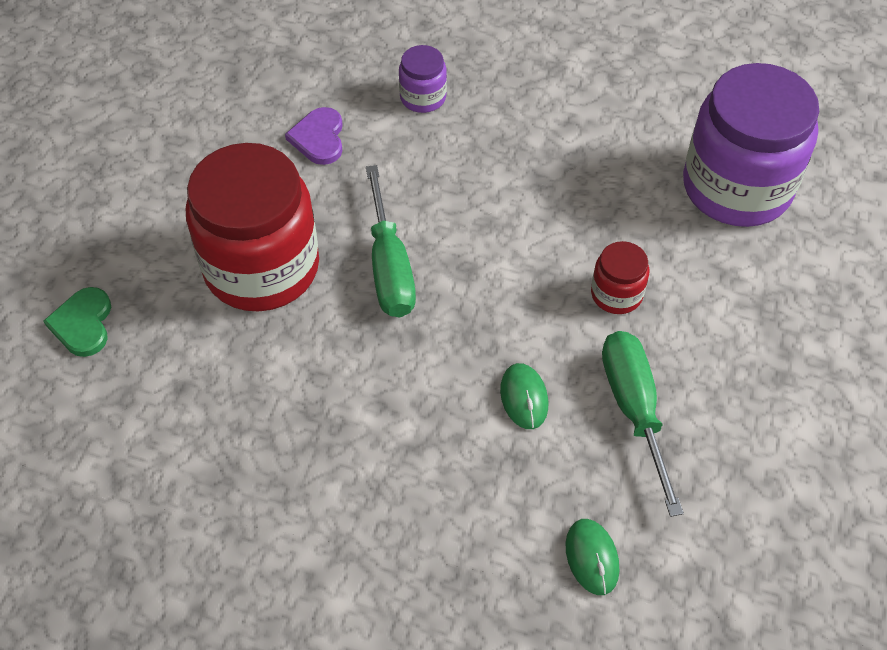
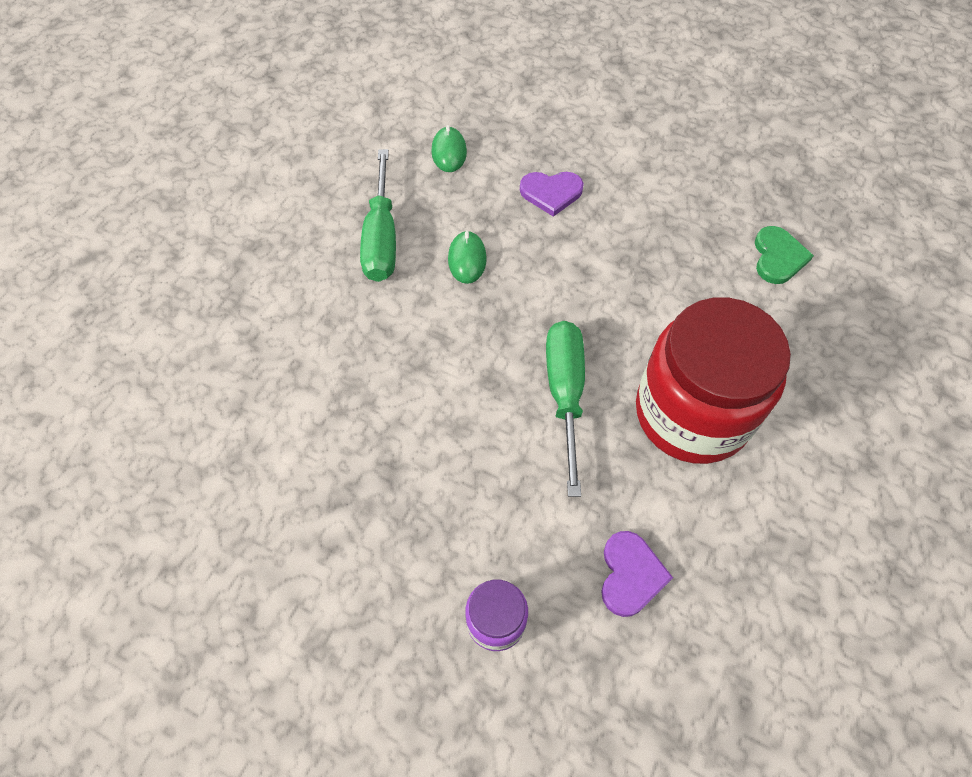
camera: 170 degrees left, 5 degrees up
green heart [43,287,111,357] -> green heart moved to [755,226,814,284]
red jar [591,241,649,314] -> none
purple jar [683,63,819,227] -> none
none -> purple heart [520,172,584,217]

